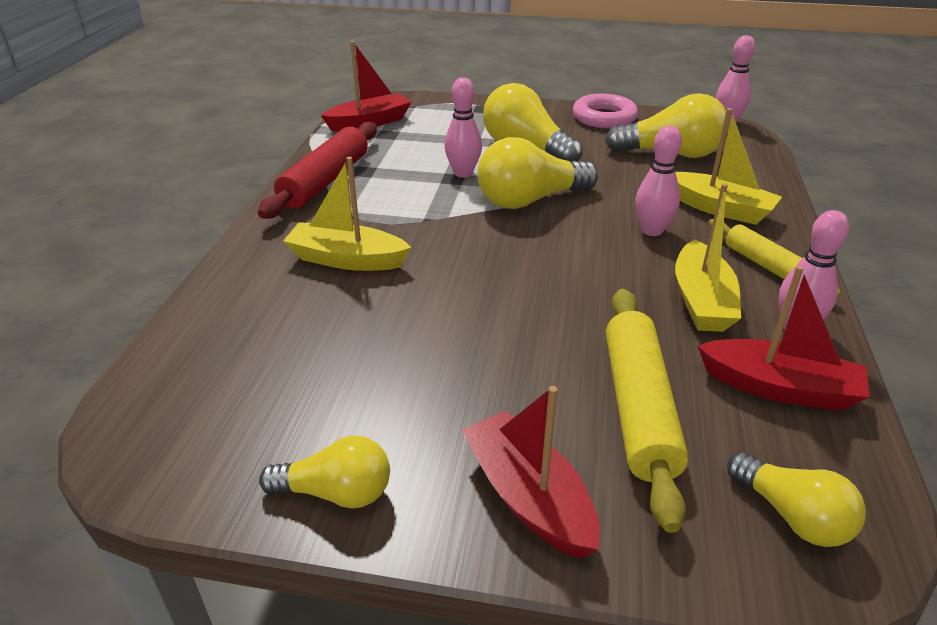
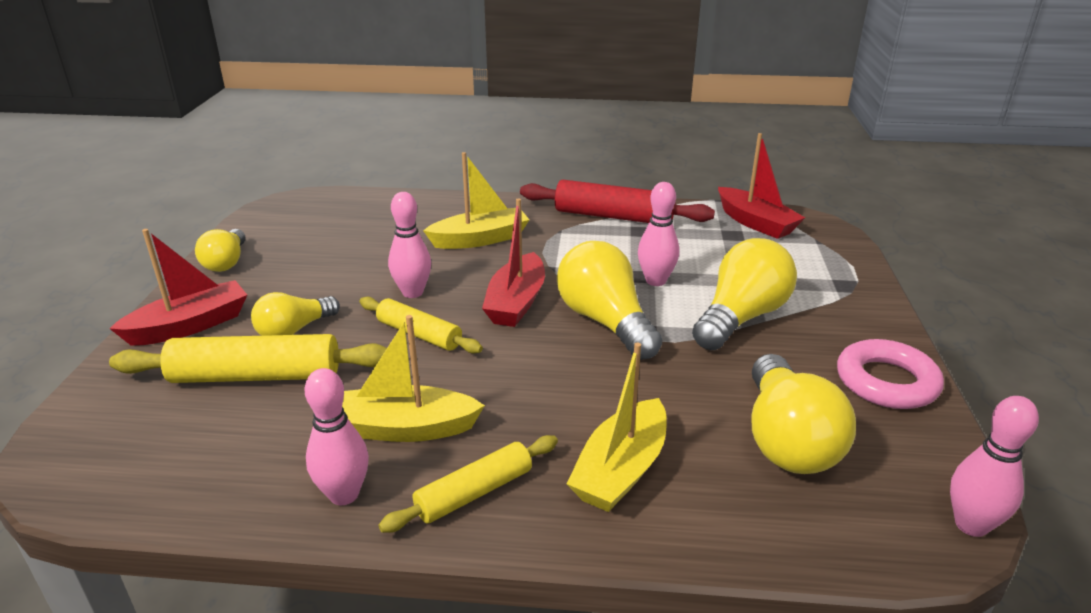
camera: 85 degrees right, 5 degrees down
yellow boat [283,157,411,271] -> yellow boat turned 60 degrees clockwise [423,152,530,249]
pink bowling pin [635,126,682,236] -> pink bowling pin moved to [388,192,431,298]
red boat [698,266,870,411] -> red boat moved to [482,198,545,327]
yellow light bulb [727,452,866,547] -> yellow light bulb moved to [251,292,340,336]
none -> yellow rolling pin [359,297,483,354]

